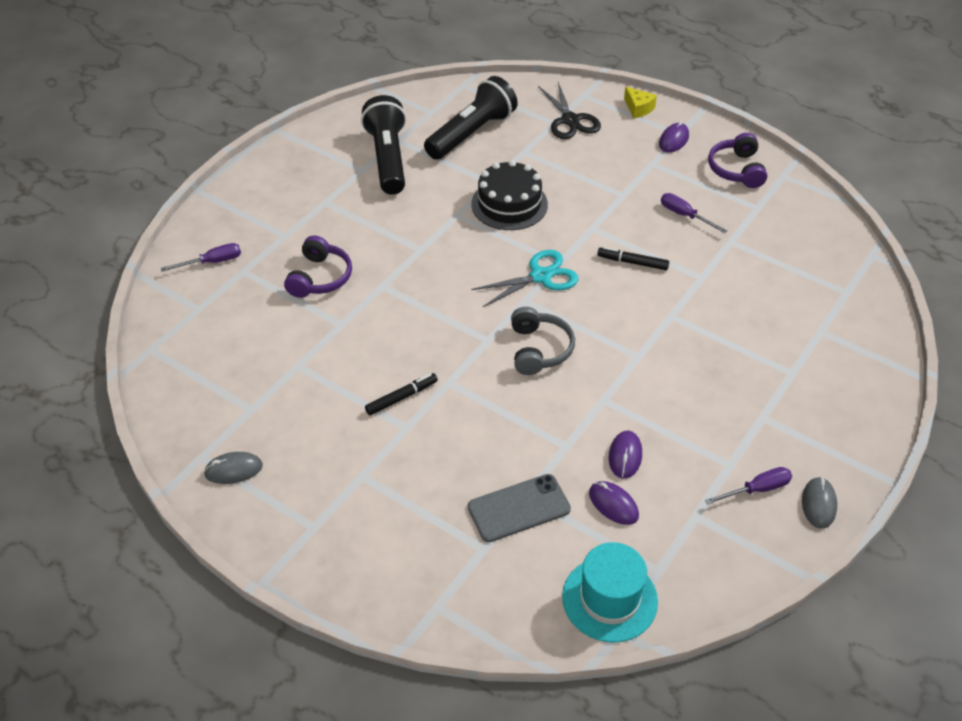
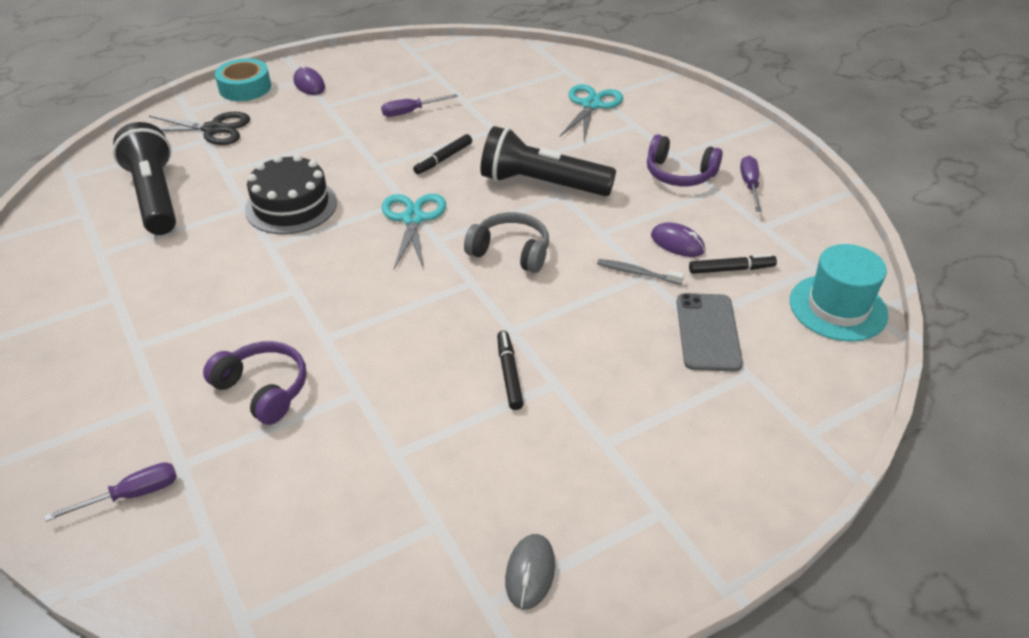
camera: 65 degrees left, 5 degrees down
purple screwdriver [161,243,241,271] -> purple screwdriver turned 60 degrees clockwise [44,462,177,522]
black flashlight [361,95,406,195] -> black flashlight moved to [481,126,616,196]
purple mouse [589,481,639,525] -> black marker [689,254,777,274]
yellow cheese [624,87,657,118] -> turquoise tape [215,58,271,101]
purple headphones [708,133,767,188] -> purple headphones moved to [647,134,723,186]
grey mouse [802,477,837,529] -> none
none -> turquoise scissors [560,84,623,141]
none -> grey toothbrush [597,259,684,285]

